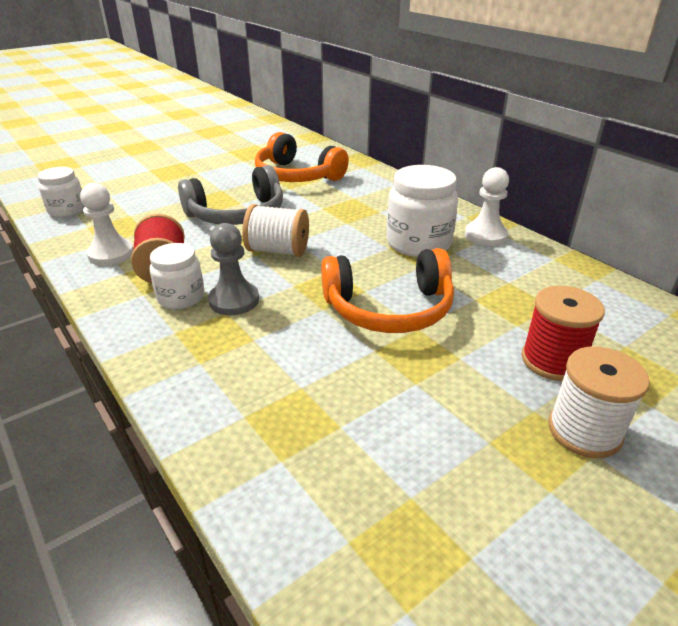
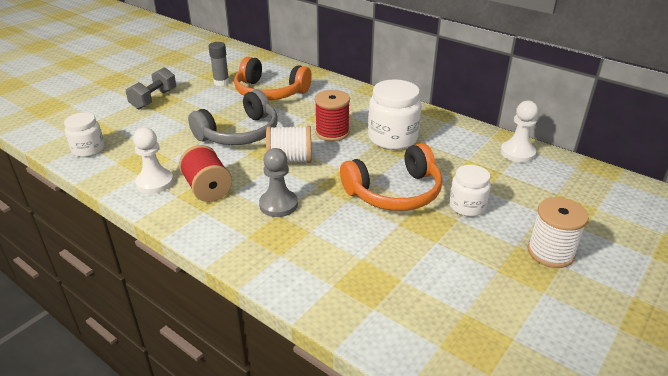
camera: 15 degrees left, 0 degrees up
white jar [150,243,205,309] -> white jar moved to [449,165,491,217]
white pawn [465,167,509,246] -> white pawn moved to [500,101,538,163]
red spool [522,286,605,381] -> red spool moved to [315,90,350,142]
none -> grey dumbbell [126,67,176,109]
none -> grey glue stick [208,42,229,86]

